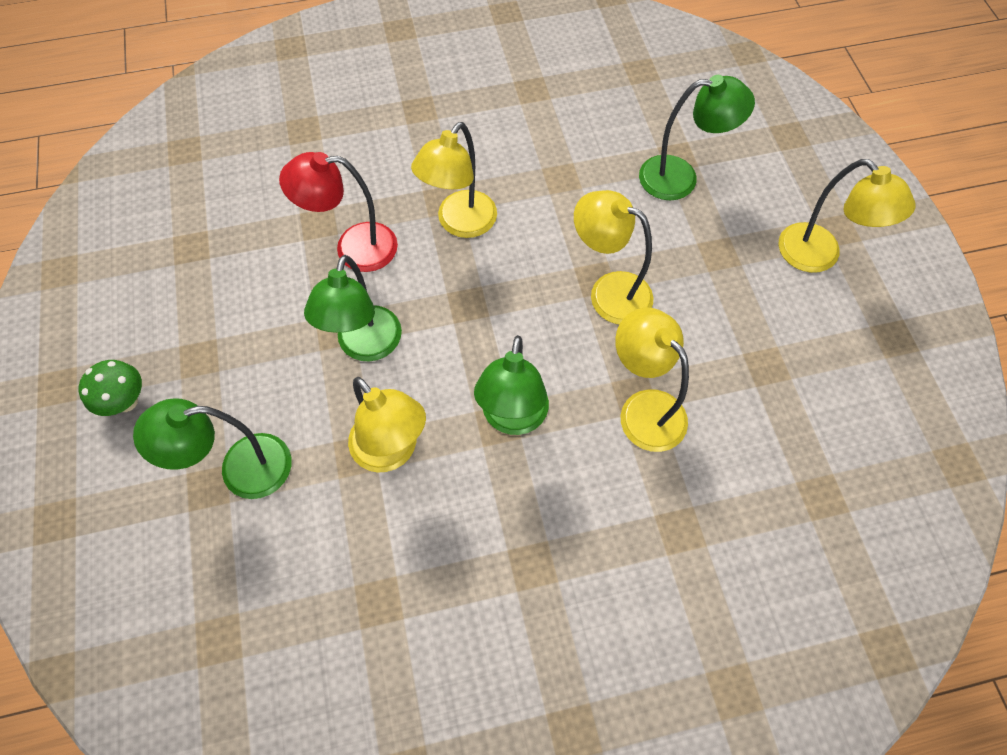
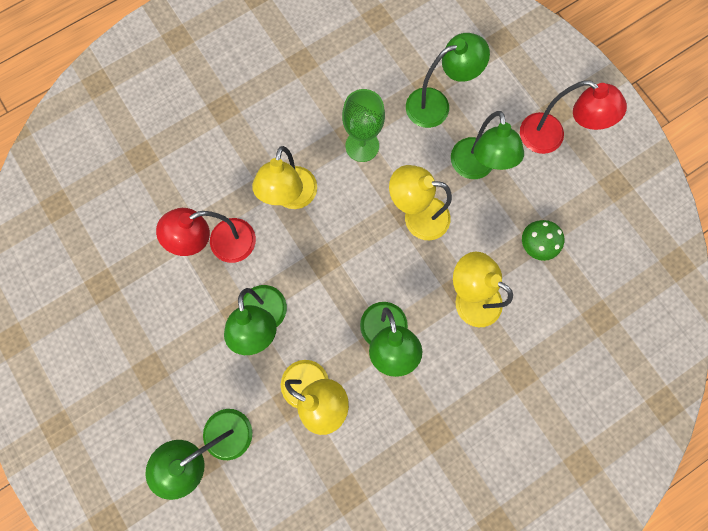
camera: 20 degrees left, 15 degrees up
green mushroom [78,360,142,416] -> green mushroom moved to [522,220,565,261]
yellow lamp [778,159,916,273] -> red lamp [520,81,627,154]
none -> green goblet [342,89,385,162]
none -> green lamp [451,111,524,179]

